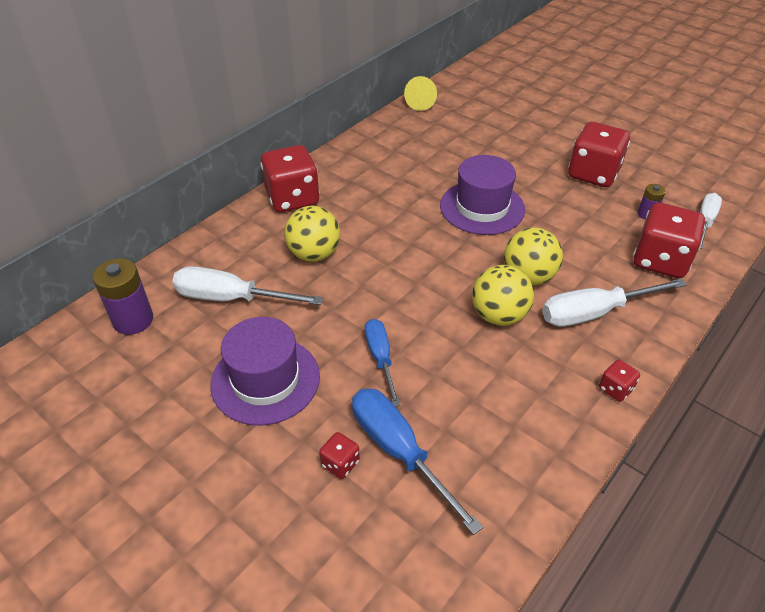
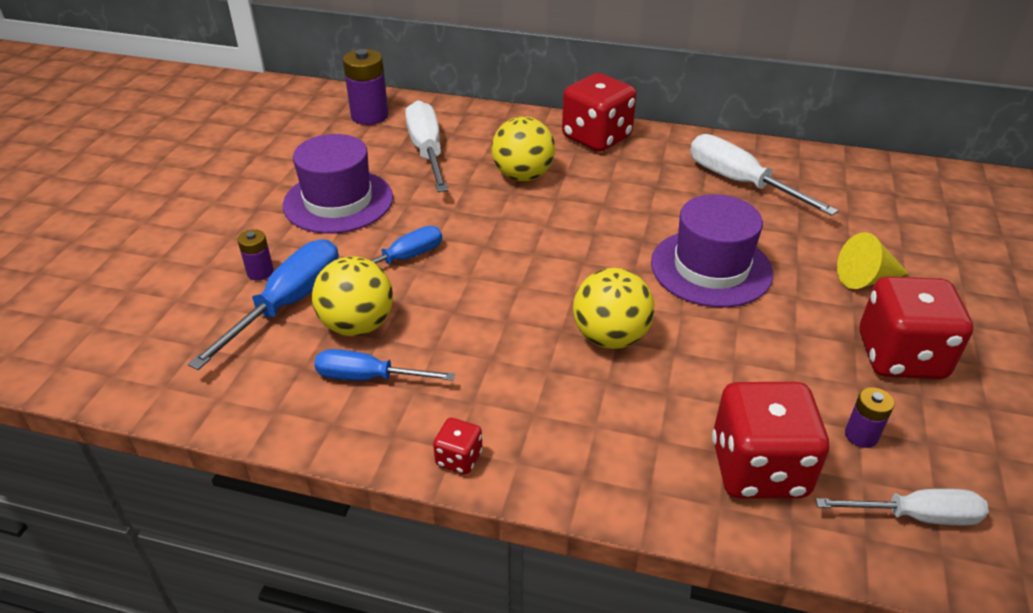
camera: 65 degrees right, 5 degrees down
red dice [319,432,360,479] -> purple battery [237,229,274,280]
yellow cone [404,76,437,111] -> yellow cone moved to [837,232,909,289]
yellow ball [472,265,534,326] -> yellow ball moved to [312,256,393,336]
white screwdriver [542,279,687,327] -> white screwdriver moved to [690,134,839,216]
none -> blue screwdriver [314,349,455,381]

